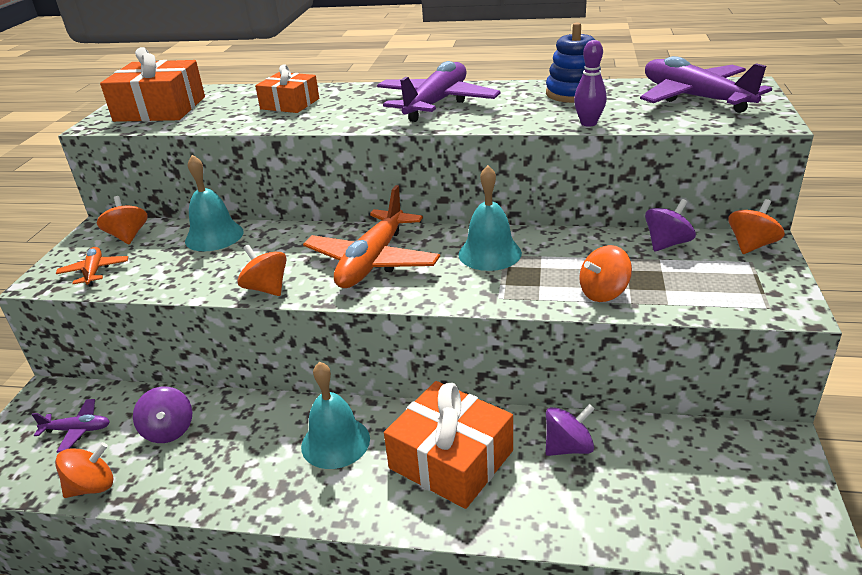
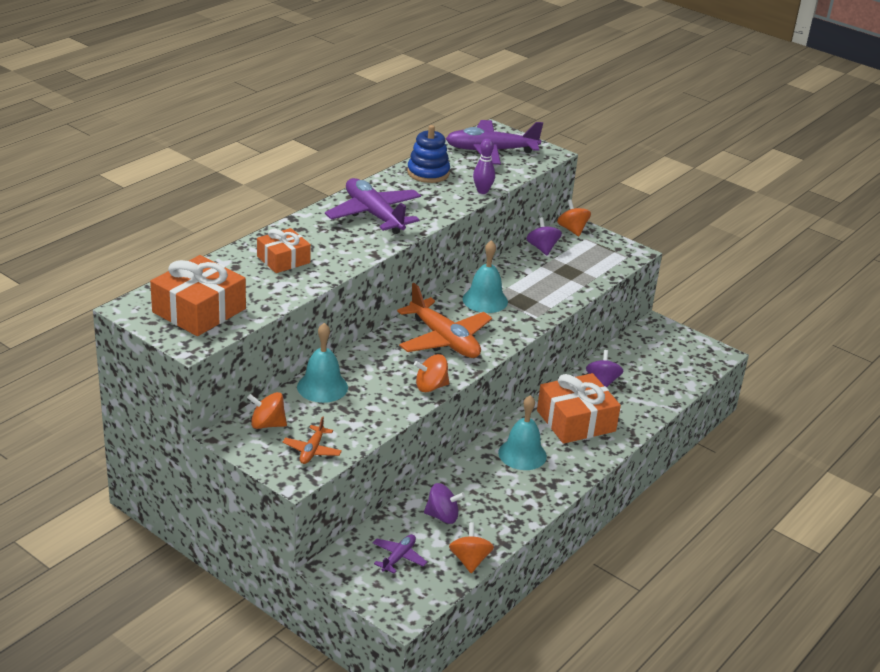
camera: 65 degrees left, 0 degrees up
orange plane [56,247,128,286] -> orange plane turned 90 degrees counterclockwise [282,416,342,464]
orange spinning top [579,245,632,302] -> none

